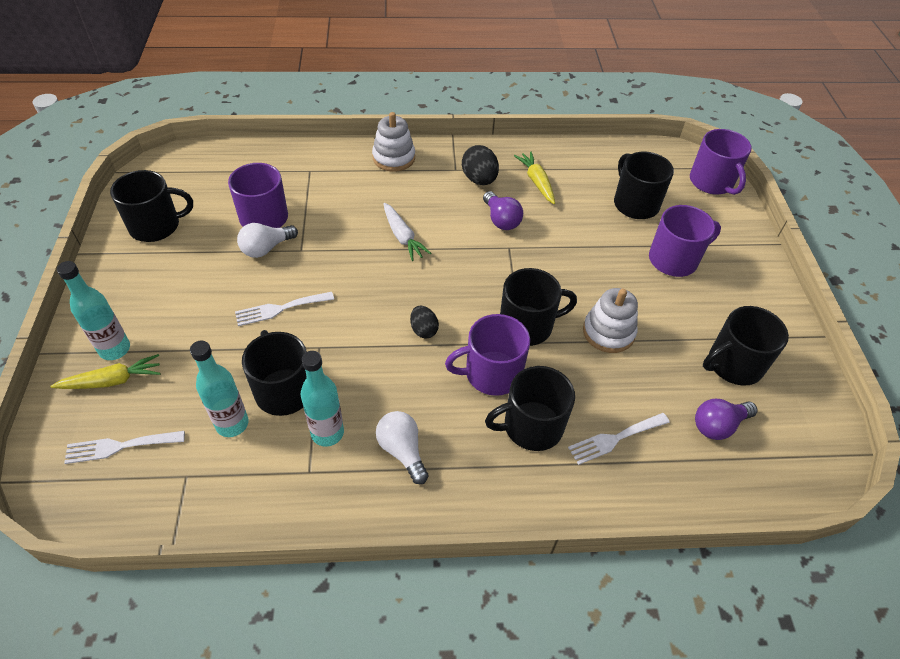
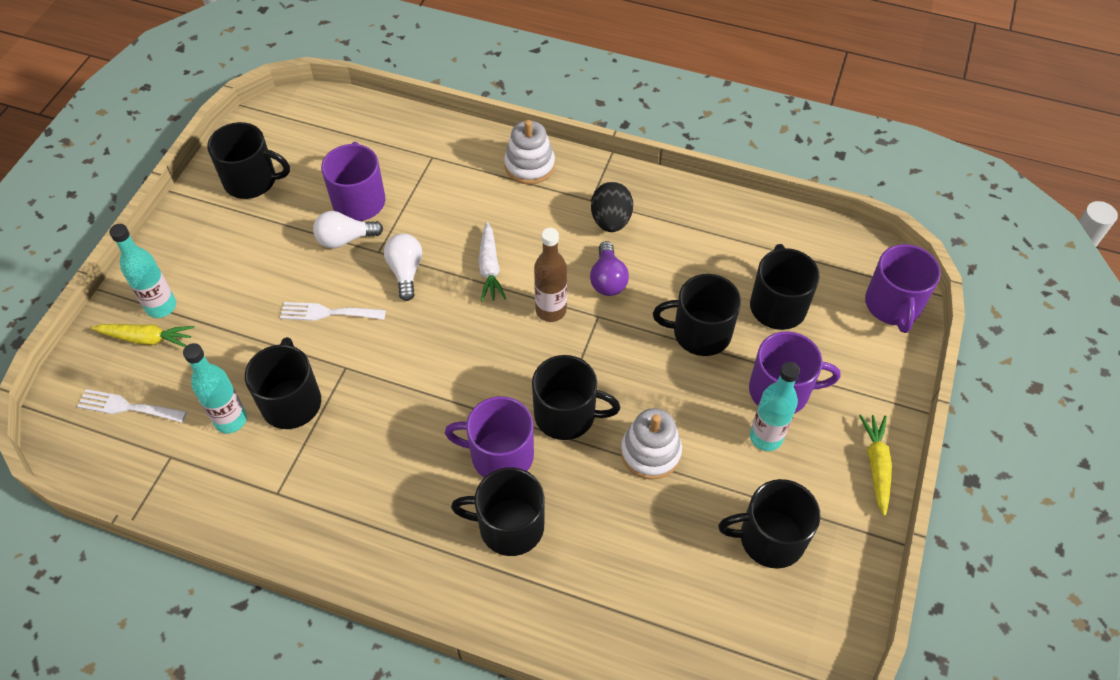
camera: 25 degrees right, 5 degrees up
turquoise bottle [301,351,344,447] -> turquoise bottle moved to [750,362,800,451]
white light bulb [376,411,428,484] -> white light bulb moved to [384,234,422,301]
black egg [410,305,439,338] -> none
yellow carrot [514,152,555,204] -> yellow carrot moved to [859,415,892,516]
white fork [568,413,670,465] -> none
purple light bulb [695,399,758,440] -> none
none -> brown bottle [534,228,567,322]
none -> black mug [653,274,741,356]

